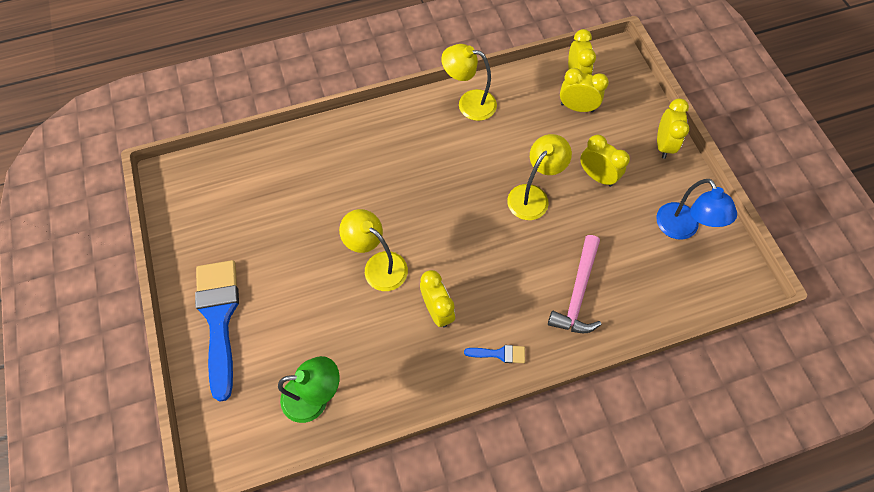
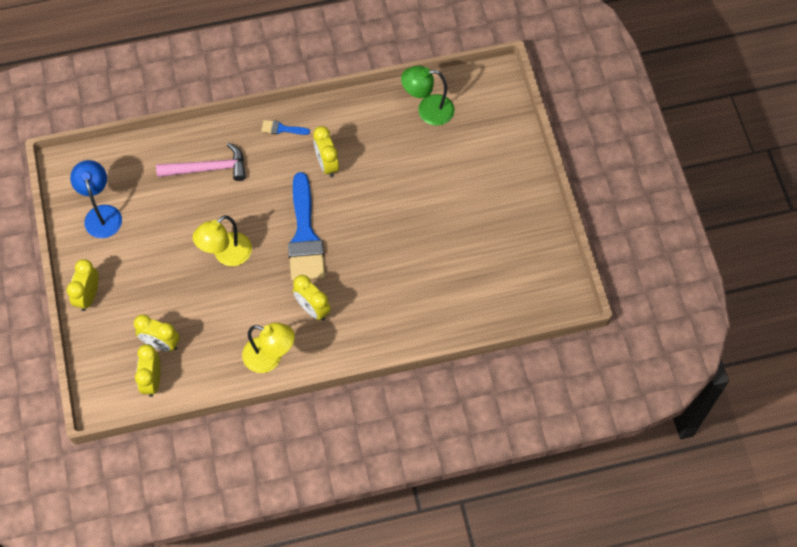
camera: 175 degrees left, 0 degrees up
blue brush [195,260,239,402] -> blue brush moved to [288,172,325,281]
yellow lamp [339,209,408,291] -> none
pink hammer [548,235,602,333] -> pink hammer turned 60 degrees clockwise [156,143,246,181]
yellow clock [580,135,630,187] -> yellow clock moved to [293,275,331,321]

